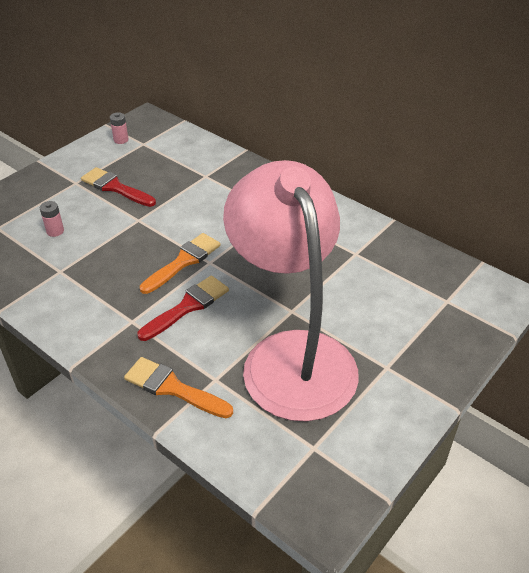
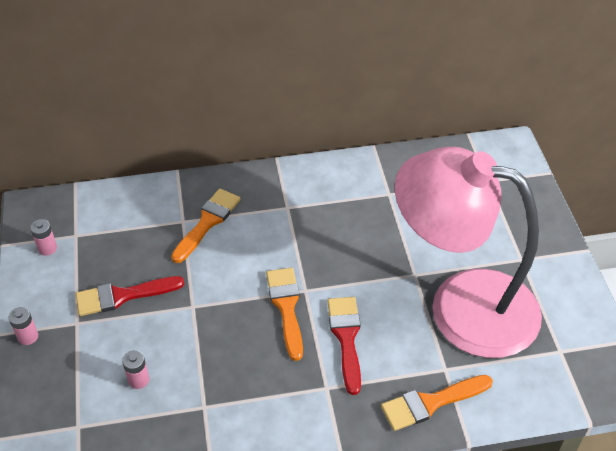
camera: 50 degrees left, 5 degrees up
none -> pink battery [9,307,38,345]
none -> orange brush [171,189,240,263]

